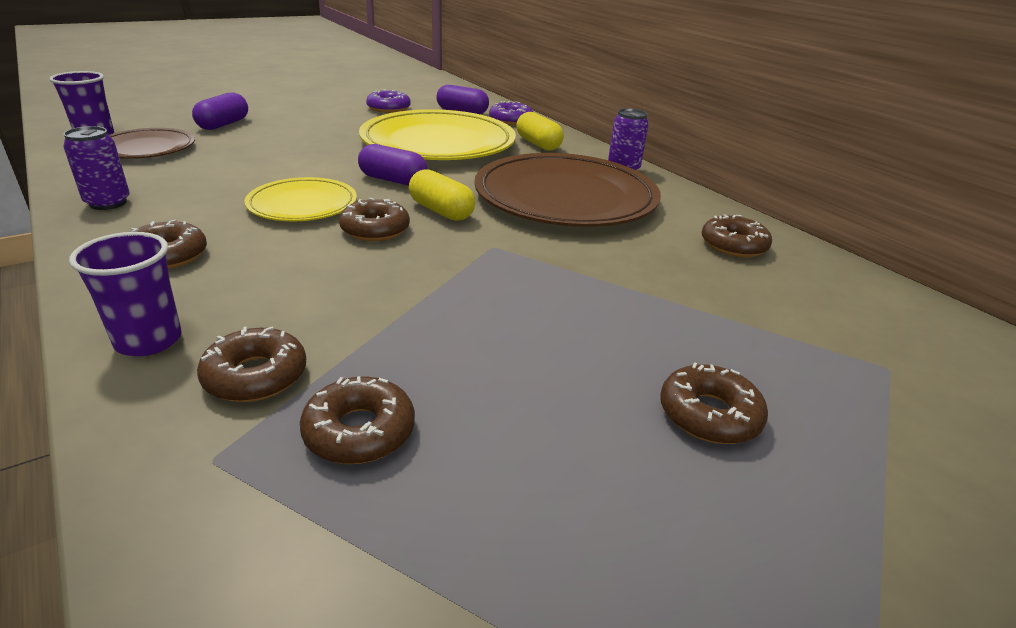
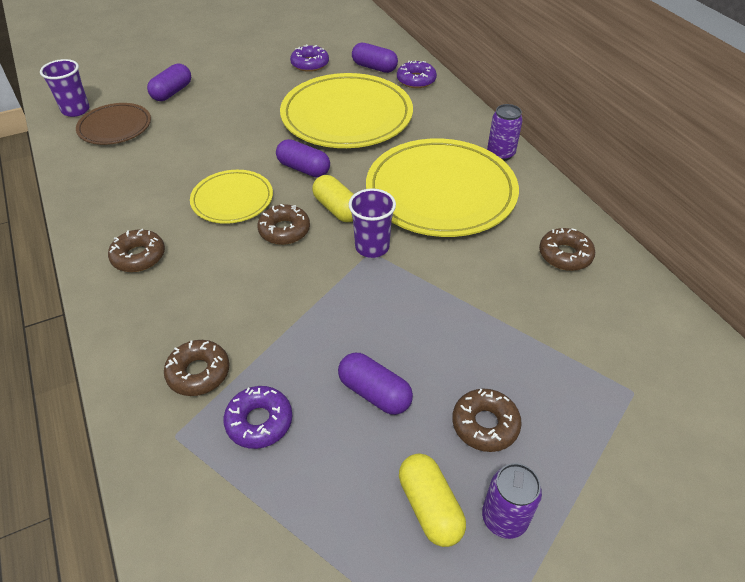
camera: 10 degrees right, 15 degrees up
purple can [63,126,130,210] -> purple can moved to [482,463,542,539]
purple cup [69,232,182,356] -> purple cup moved to [348,188,396,258]
brown donut [300,376,415,464] -> purple donut [223,386,292,449]
brown plate [474,153,661,227] -> yellow plate [366,138,519,237]
yellow capsule [516,112,564,151] -> yellow capsule moved to [399,454,466,547]
none -> purple capsule [338,353,413,415]

